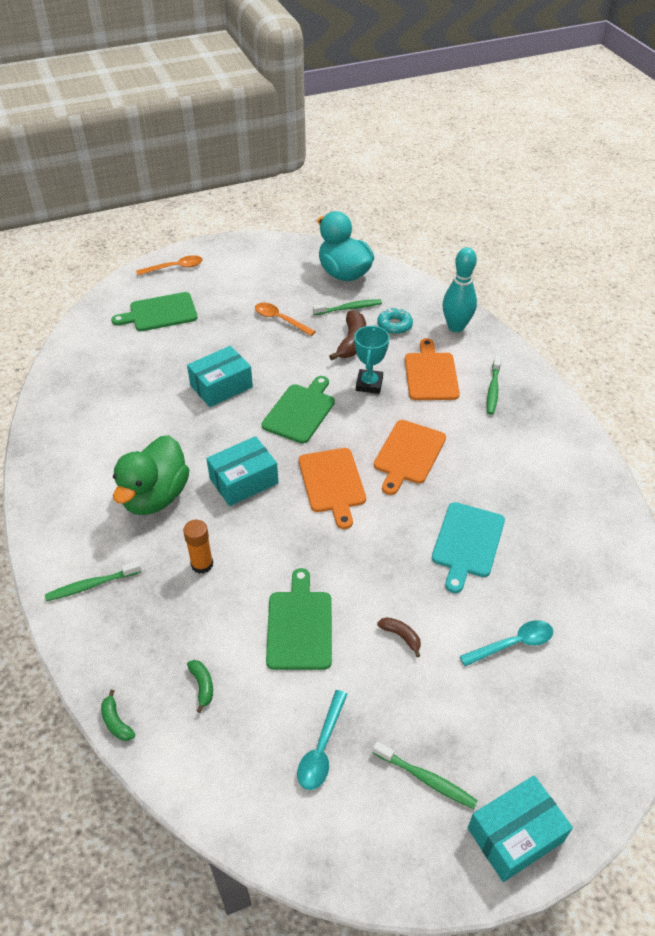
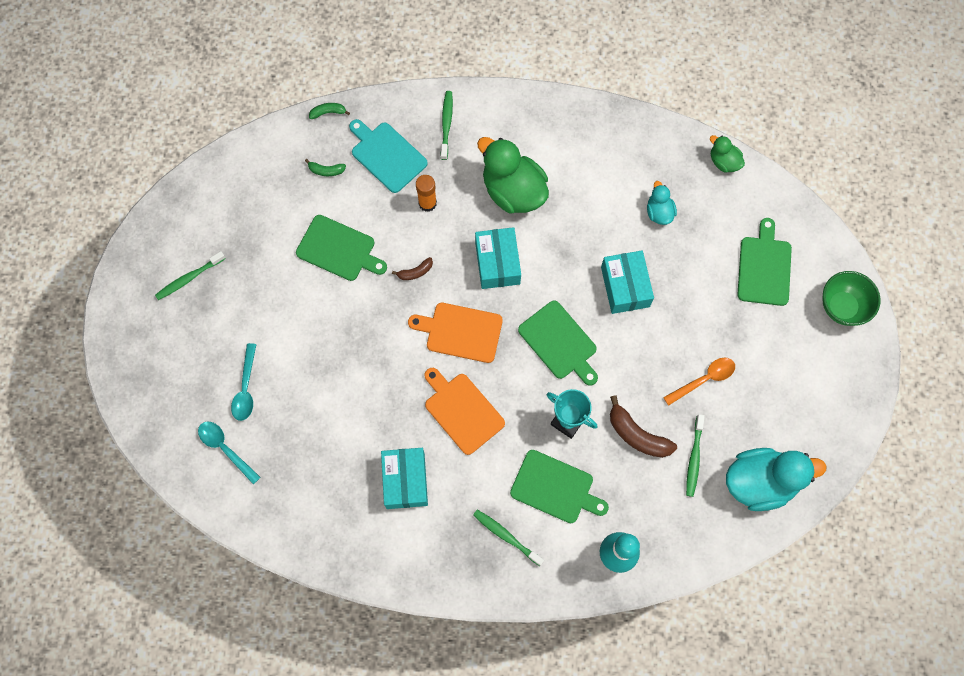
camera: 115 degrees right, 25 degrees up
orange spoon [136,255,203,276] -> green bowl [823,271,881,326]
turquoise spoon [297,690,348,790] -> turquoise spoon moved to [198,421,261,484]
turquoise donut [377,308,413,334] -> none
brown banana [377,617,421,657] -> brown banana moved to [392,257,433,280]
orange cutting board [405,338,460,400] -> green cutting board [510,450,609,523]
turquoise cutting board [432,502,505,593] -> turquoise cutting board moved to [349,119,428,193]
turquoise box [468,775,573,882] -> turquoise box moved to [381,448,428,509]
none -> turquoise duck [647,181,677,225]
none -> green duck [710,135,745,173]

